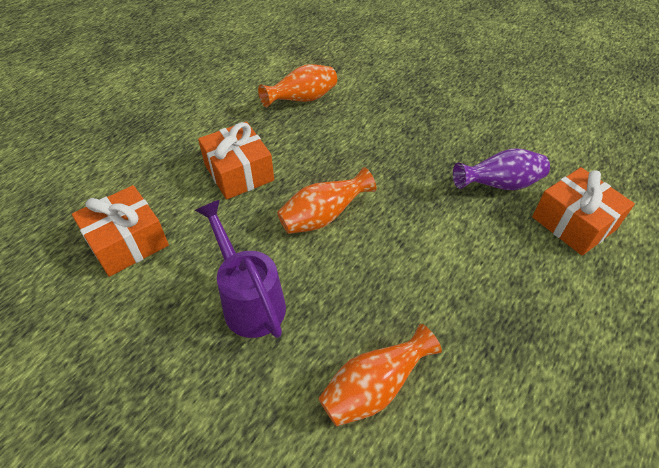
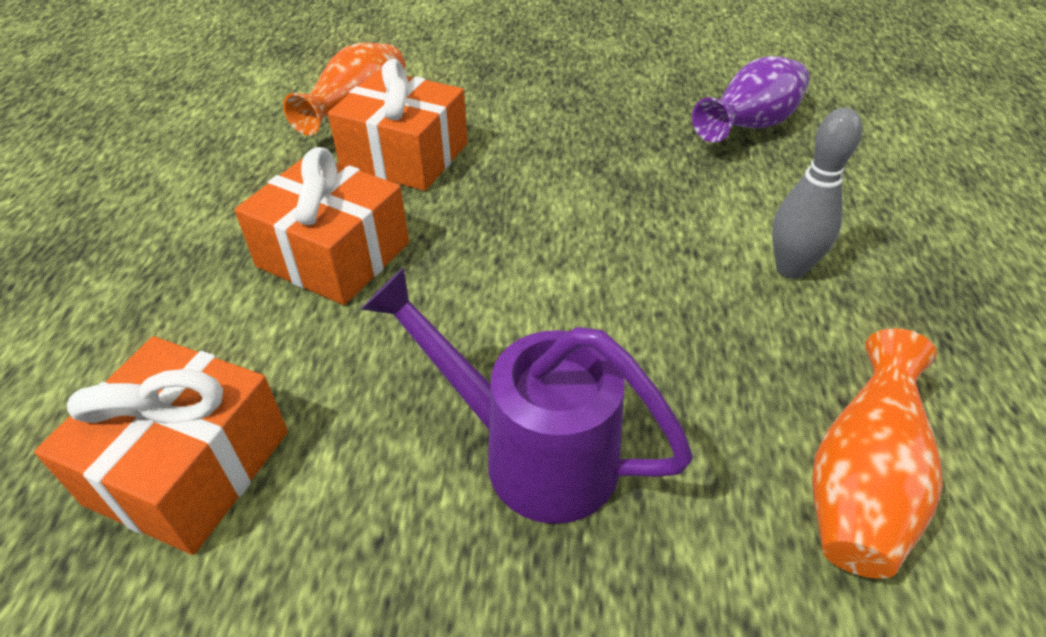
camera: 30 degrees left, 5 degrees down
orange vase [277,167,377,234] -> none
orange gift [532,167,635,256] -> orange gift moved to [328,59,468,191]
none -> grey bowling pin [772,108,862,279]

